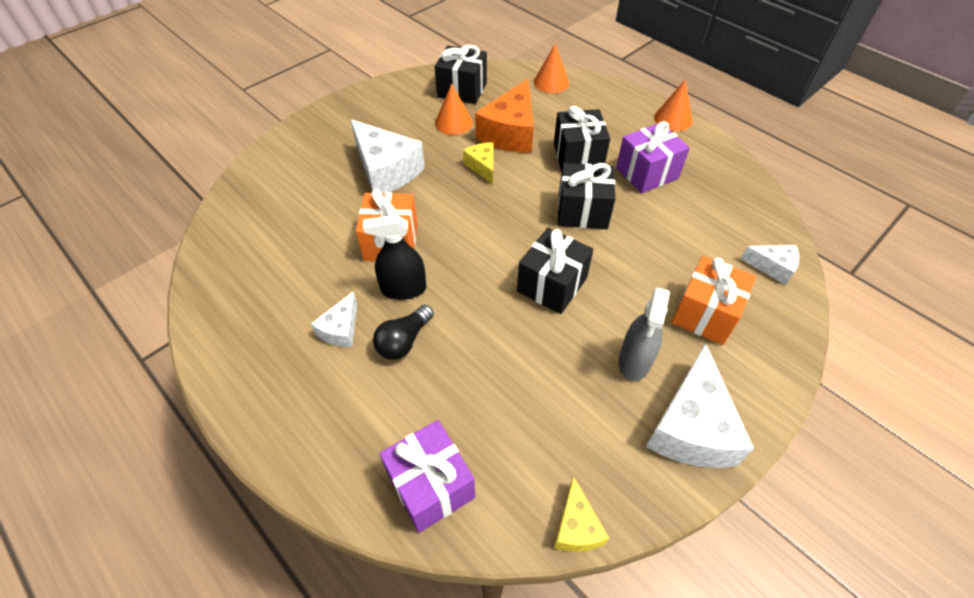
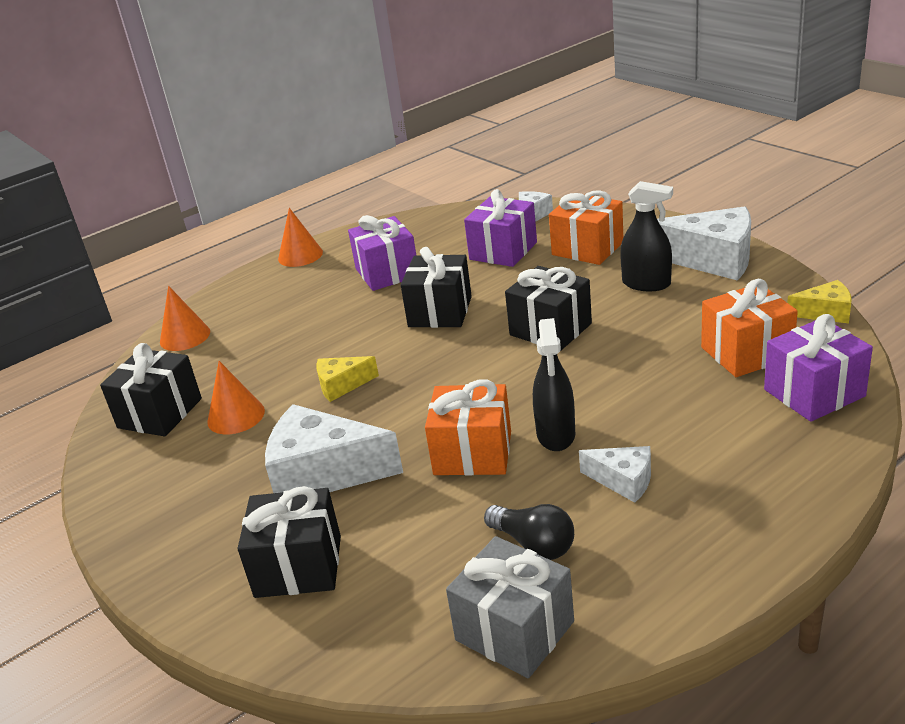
camera: 80 degrees left, 20 degrees down
white cheese [351,119,425,193] -> white cheese turned 135 degrees counterclockwise [265,404,403,493]
black light bulb [373,305,434,360] -> black light bulb moved to [484,504,574,560]
orange cheese [475,79,534,153] -> none
black gift [554,106,610,171] -> black gift moved to [238,486,341,598]
grey spray bottle [619,288,670,381] -> black spray bottle [620,181,673,291]
none -> grey gift [446,536,574,678]
none -> purple gift [464,189,537,267]
none -> orange gift [701,279,798,377]

